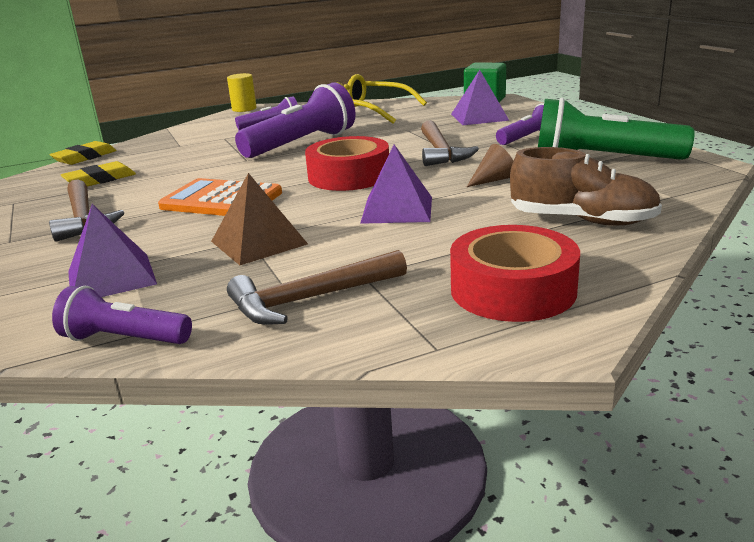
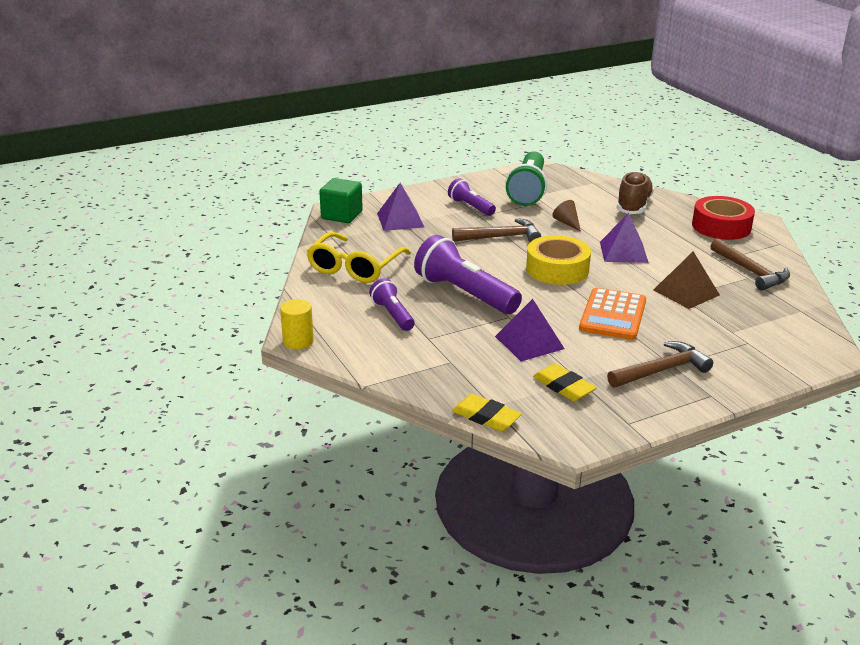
camera: 95 degrees left, 5 degrees up
purple flashlight [52,286,192,344] -> none
purple pyramid [68,204,157,297] -> purple pyramid moved to [495,299,565,361]
red tape [305,136,389,191] -> yellow tape [526,235,591,285]

